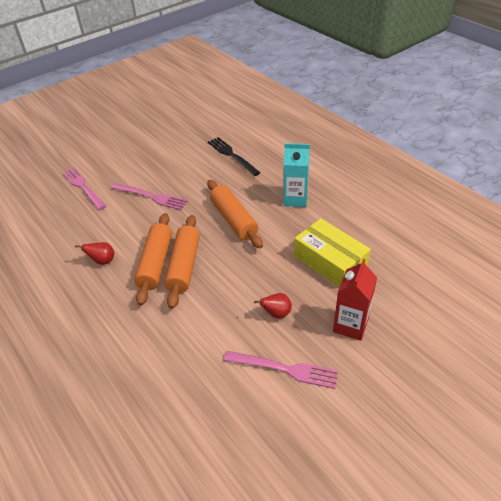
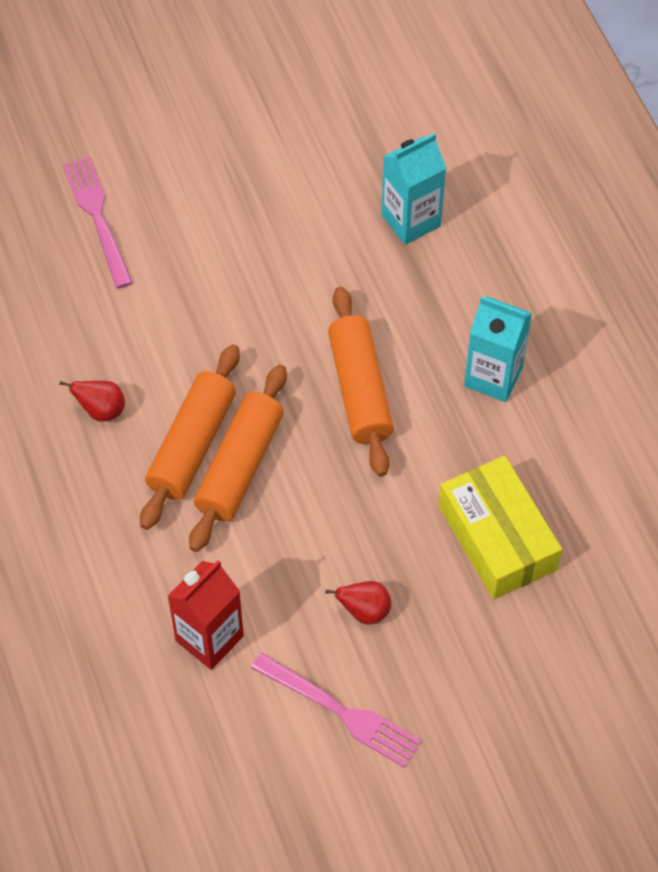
camera: 15 degrees right, 15 degrees up
pink fork [111,183,188,210] -> none
black fork [208,137,261,176] -> turquoise carton [381,133,446,245]
red carton [333,259,377,341] -> red carton moved to [168,560,244,670]

